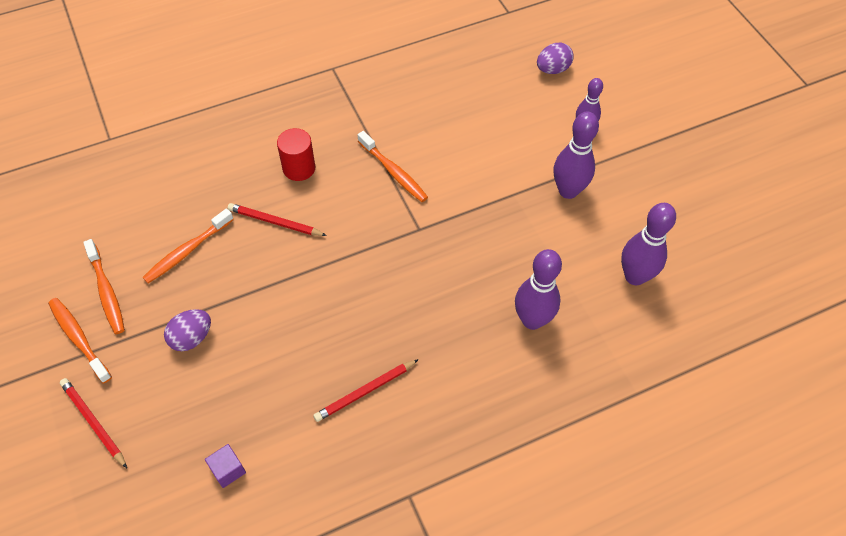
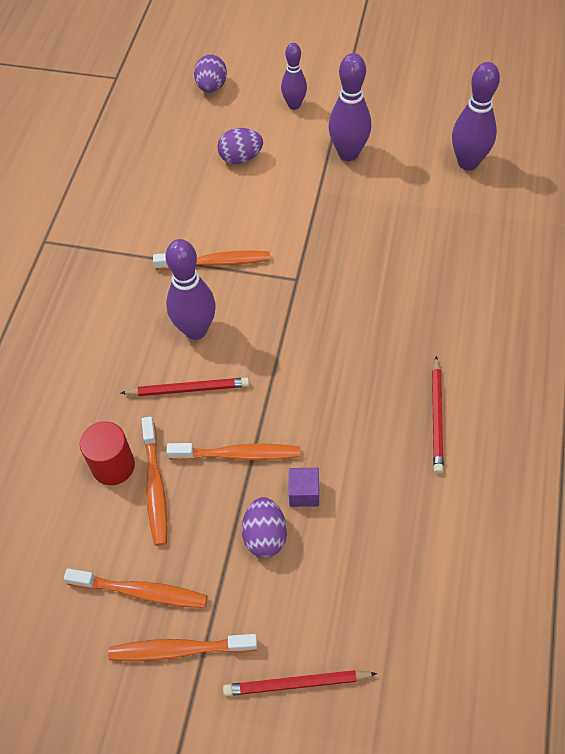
camera: 50 degrees left, 0 degrees up
purple cube [205,444,246,488] -> purple cube moved to [289,468,319,507]
red pencil [228,203,327,236] -> red pencil turned 150 degrees counterclockwise [121,377,249,396]
red cylinder [277,128,316,181] -> red cylinder moved to [80,421,135,485]
purple bowling pin [515,249,562,330] -> purple bowling pin moved to [166,239,216,340]
none -> orange toothbrush [166,443,300,460]
none -> purple egg [217,128,263,164]

